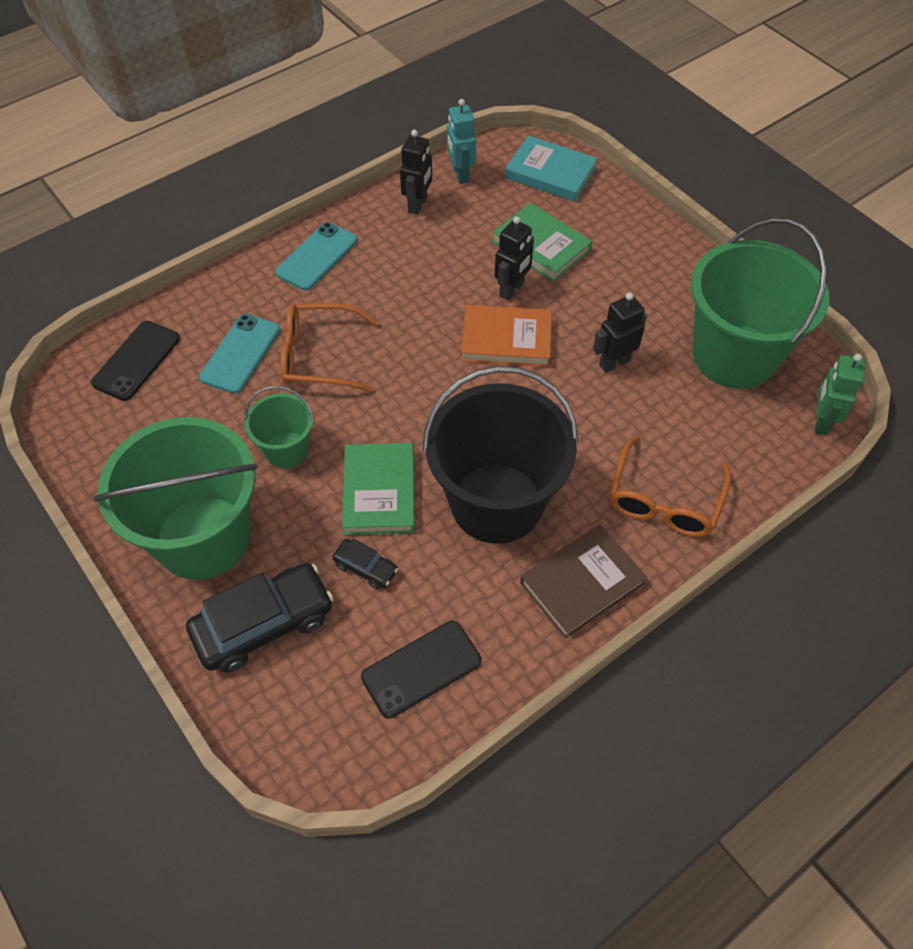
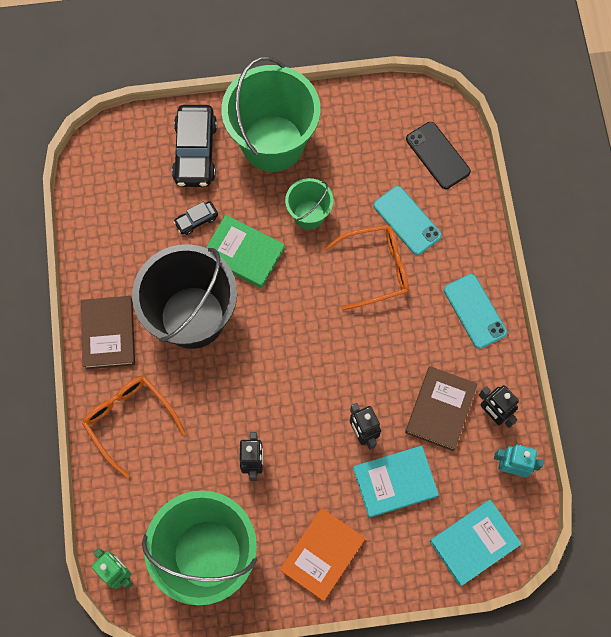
camera: 120 degrees right, 15 degrees up
orange glasses [281,303,379,392] -> orange glasses turned 45 degrees clockwise [325,224,409,311]
black phone [361,621,481,719] -> none
orange book [461,305,552,367] -> orange book moved to [280,508,365,601]
green book [492,202,592,282] -> turquoise book [353,446,439,518]
none -> brown book [405,366,478,451]

